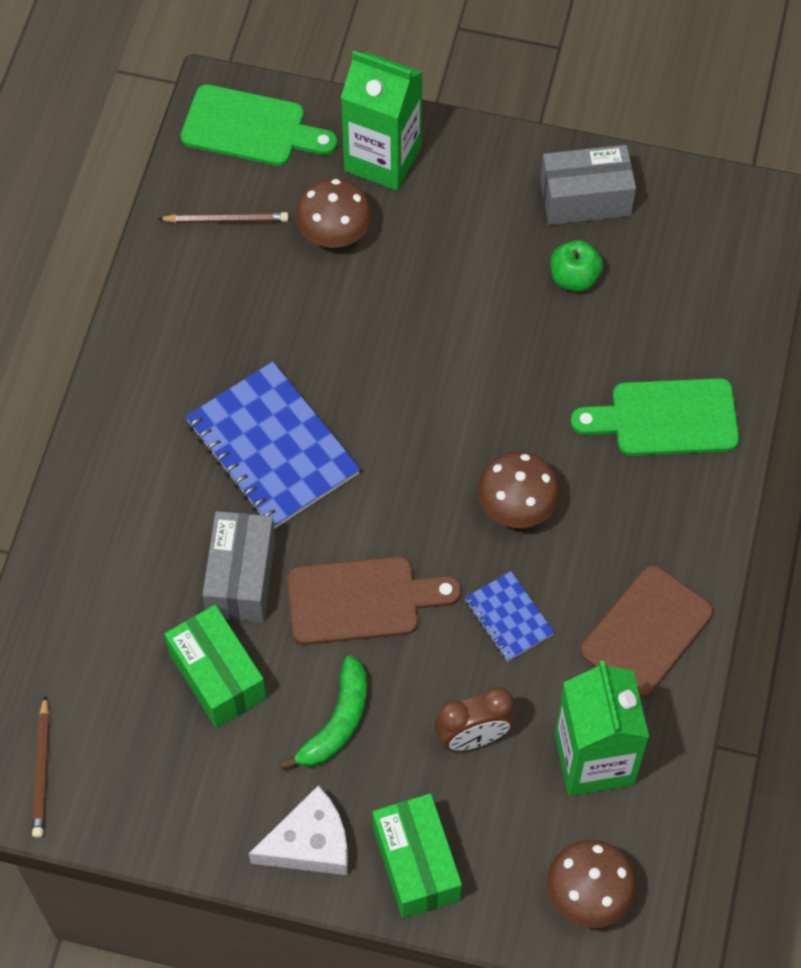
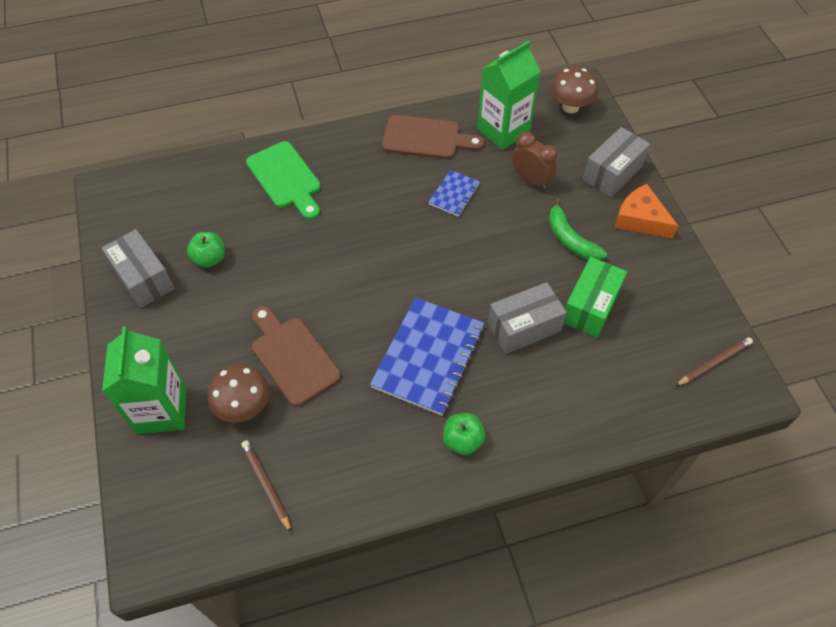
camera: 120 degrees left, 5 degrees down
green cutting board [181,84,338,166] -> none
white cheese [249,786,348,875] -> orange cheese [614,184,678,239]
green banana [280,656,367,770] -> green banana turned 120 degrees counterclockwise [549,198,607,260]
brown cutting board [287,556,461,645] -> brown cutting board moved to [252,306,341,407]
green box [372,793,462,919] -> grey box [583,127,650,197]
brown mushroom [478,451,560,528] -> none
none -> green apple [443,413,486,455]

